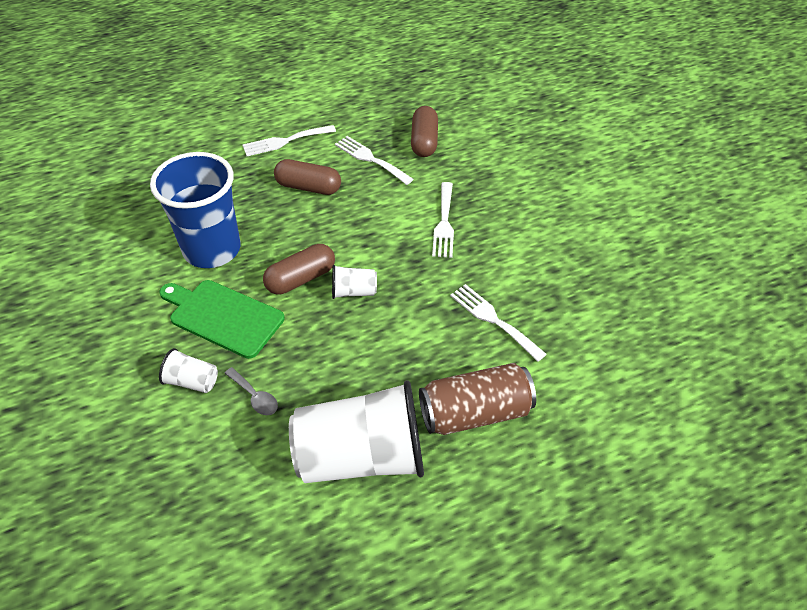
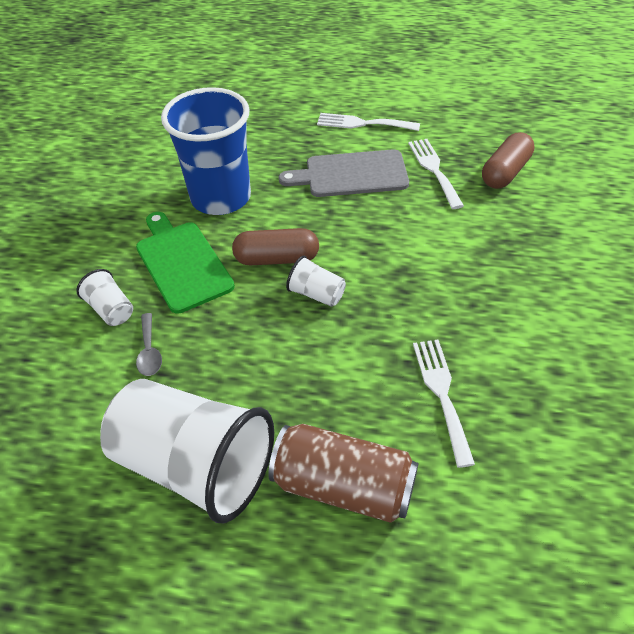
camera: 35 degrees right, 0 degrees up
brown capsule [274,159,341,195] -> grey cutting board [279,149,409,197]
white fork [432,182,454,258] -> none

